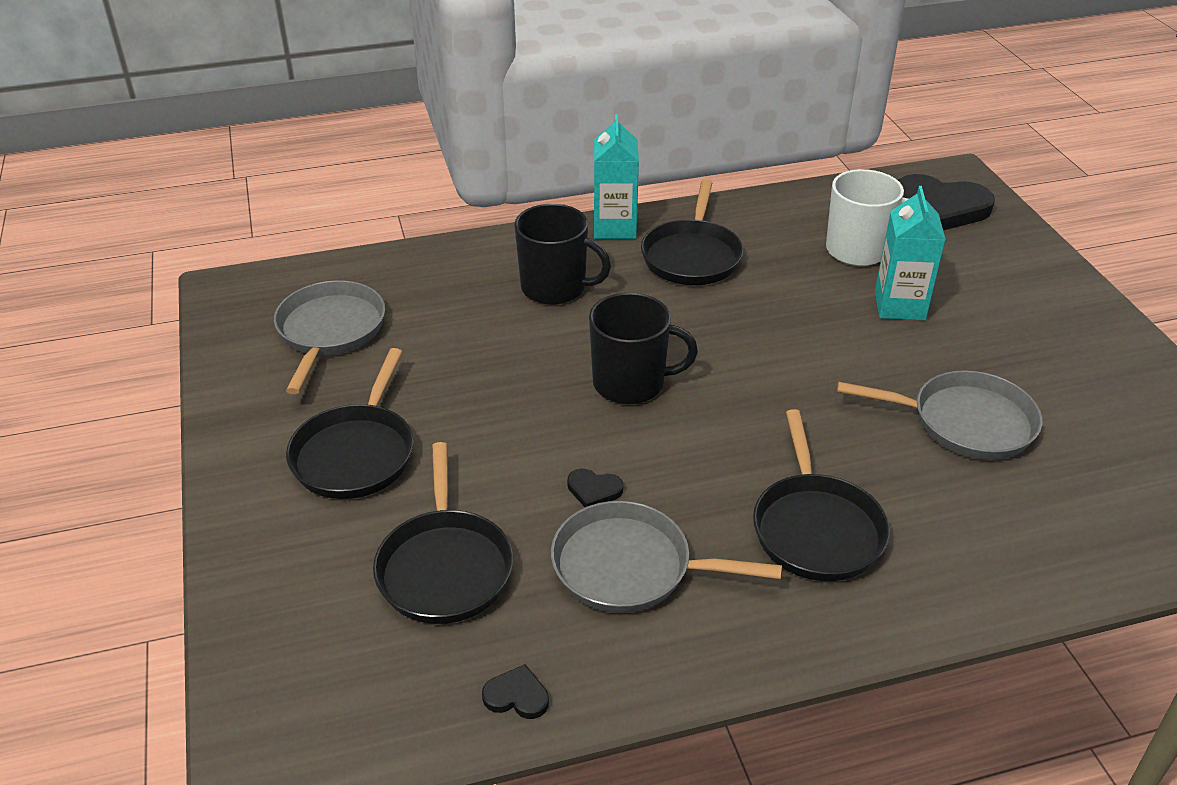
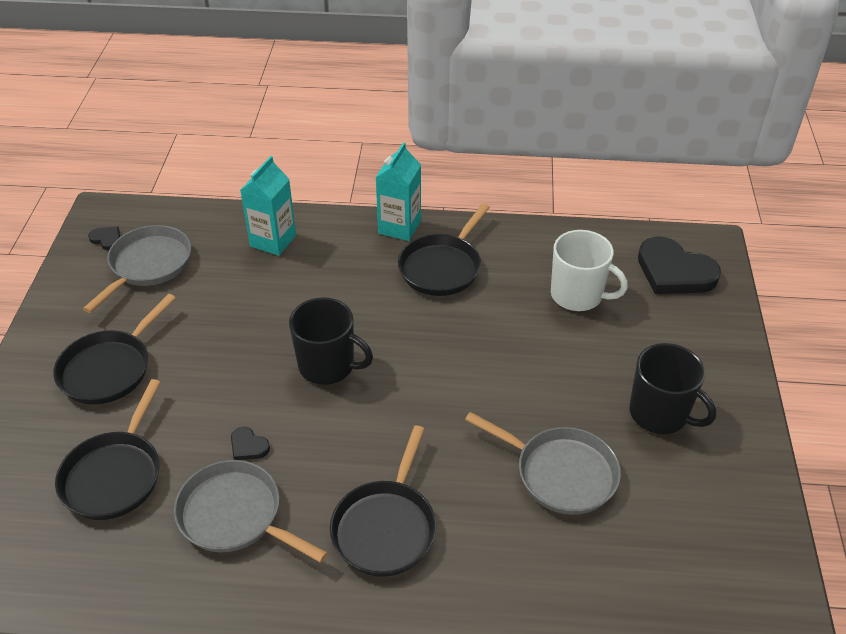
camera: 20 degrees right, 5 degrees up
black heart [482,664,549,719] -> black heart moved to [88,226,120,251]
black mug [514,204,611,305] -> black mug moved to [629,343,716,434]
turquoise carton [875,186,946,320] -> turquoise carton moved to [240,156,296,256]

